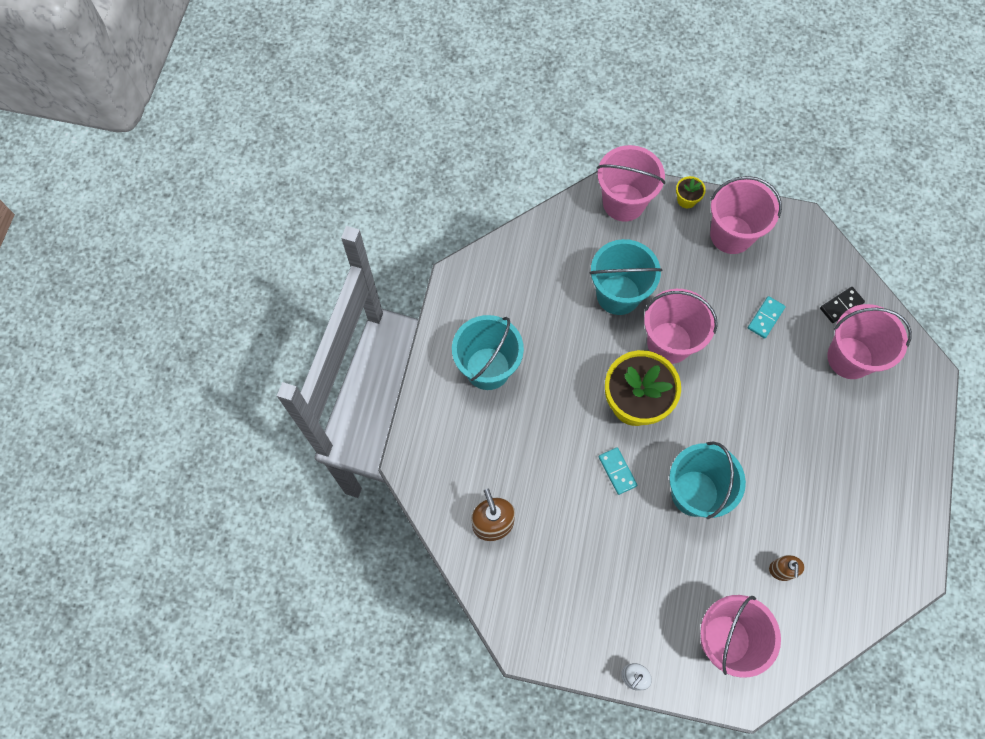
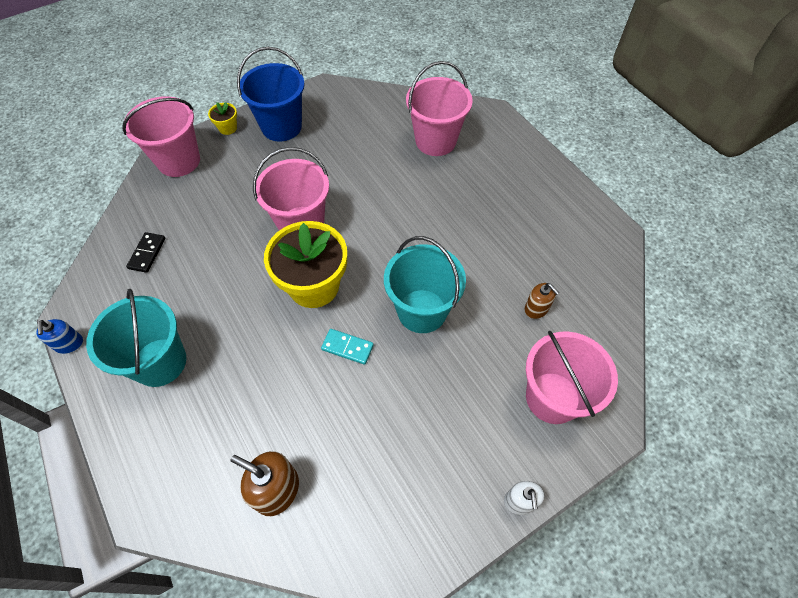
camera: 45 degrees left, 10 degrees down
turquoise bucket [589,239,662,315] -> none
pink bucket [710,176,782,254] -> blue bucket [237,47,304,141]
turquoise domino [748,296,786,339] -> none
black domino [820,287,865,323] -> black domino moved to [126,232,165,273]
none -> blue soap dispenser [36,319,83,354]

